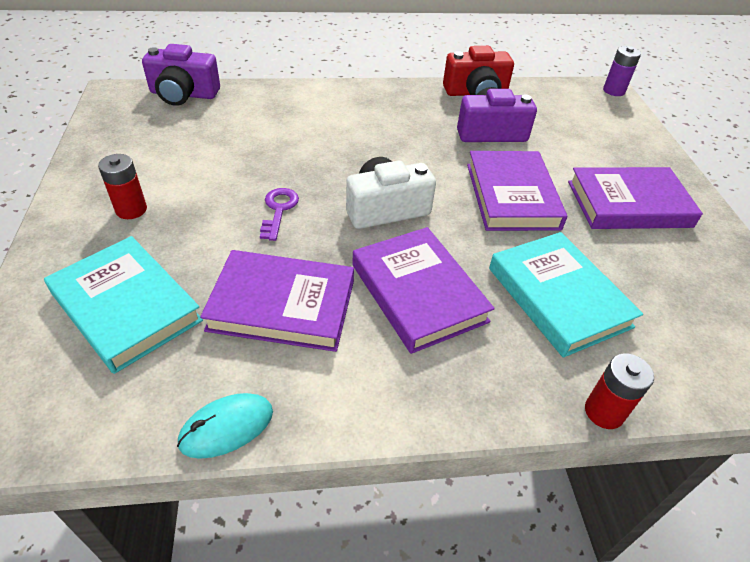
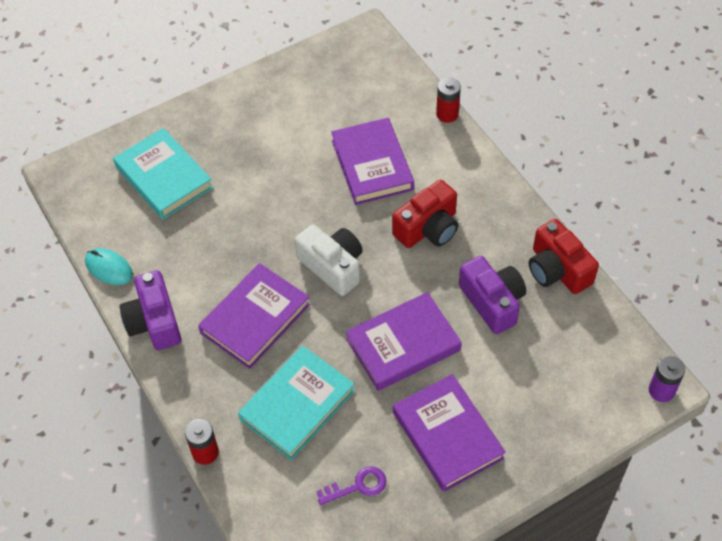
camera: 70 degrees right, 10 degrees up
turquoise book [44,236,203,374] -> turquoise book turned 60 degrees counterclockwise [113,128,213,219]
red battery [98,154,147,219] -> red battery moved to [436,78,461,123]
purple camera [142,44,220,106] -> purple camera moved to [119,270,181,350]
purple book [200,250,354,352] -> purple book moved to [331,118,414,205]
purple key [260,188,299,241] -> purple key moved to [316,466,387,505]
none -> red camera [392,180,458,248]

